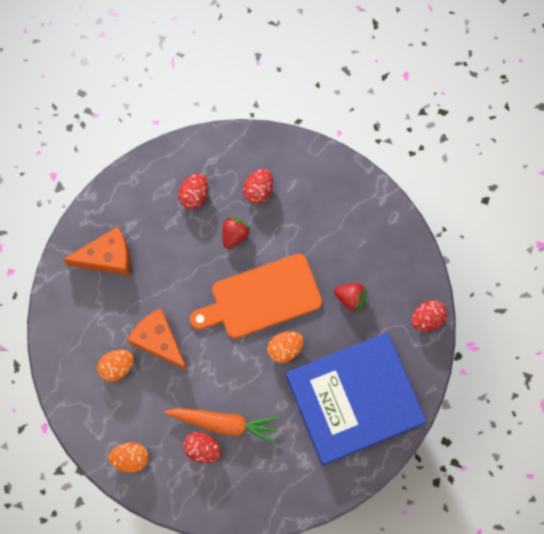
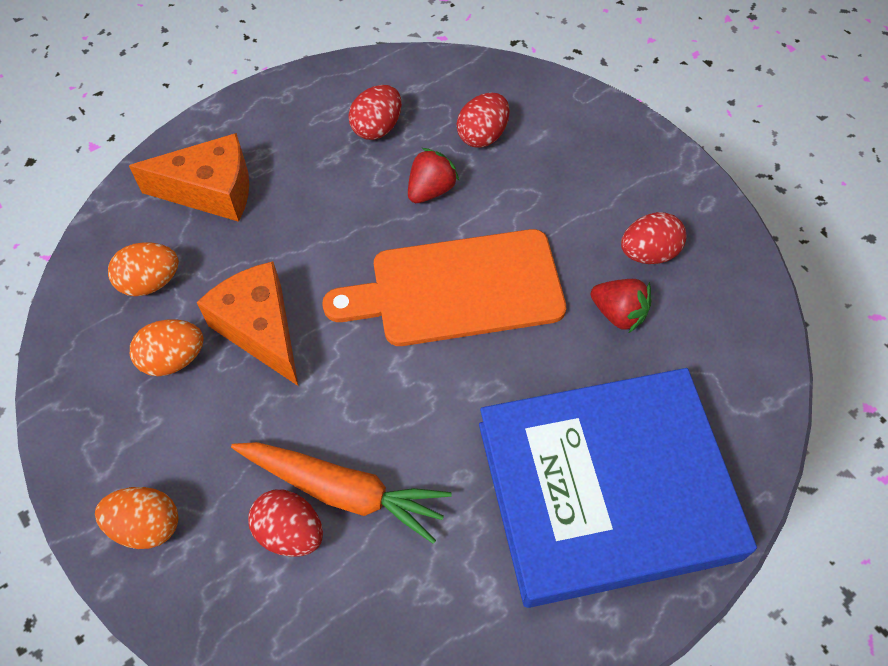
camera: 10 degrees right, 15 degrees down
orange egg [267,331,304,363] -> orange egg moved to [108,242,179,296]
red egg [412,300,447,331] -> red egg moved to [621,212,687,264]

